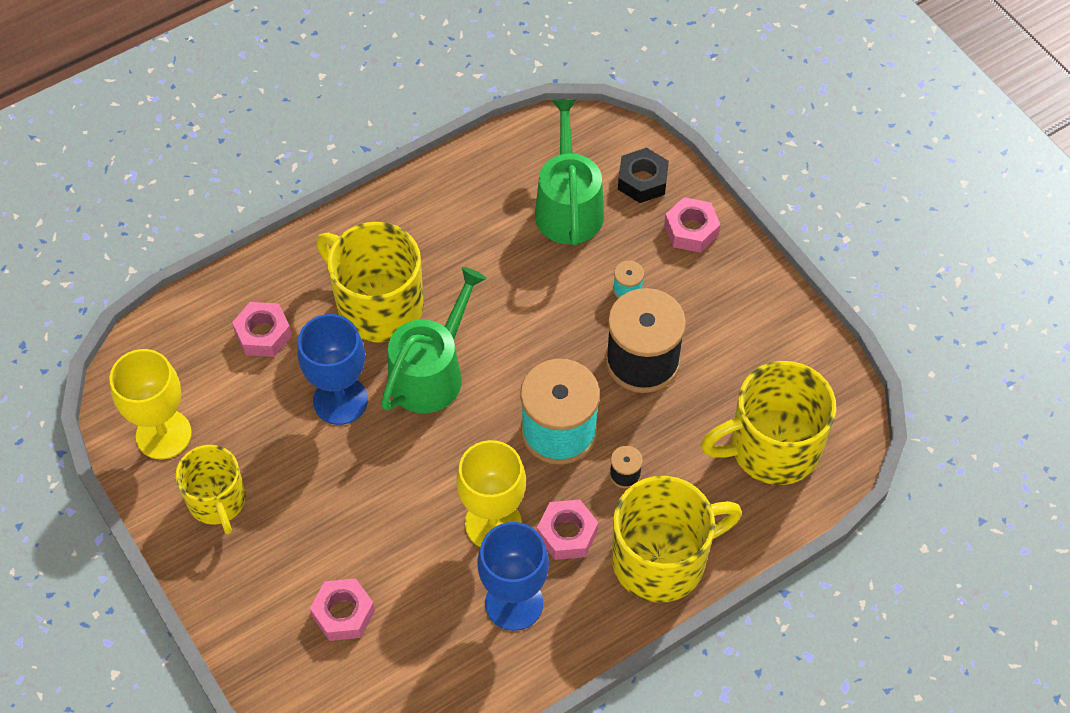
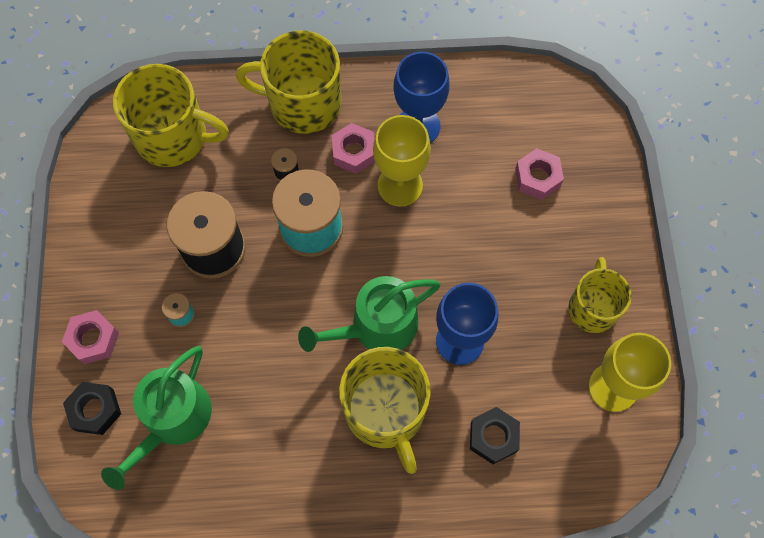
camera: 150 degrees left, 10 degrees up
pink nut [232,302,292,357] -> black nut [470,407,520,464]

